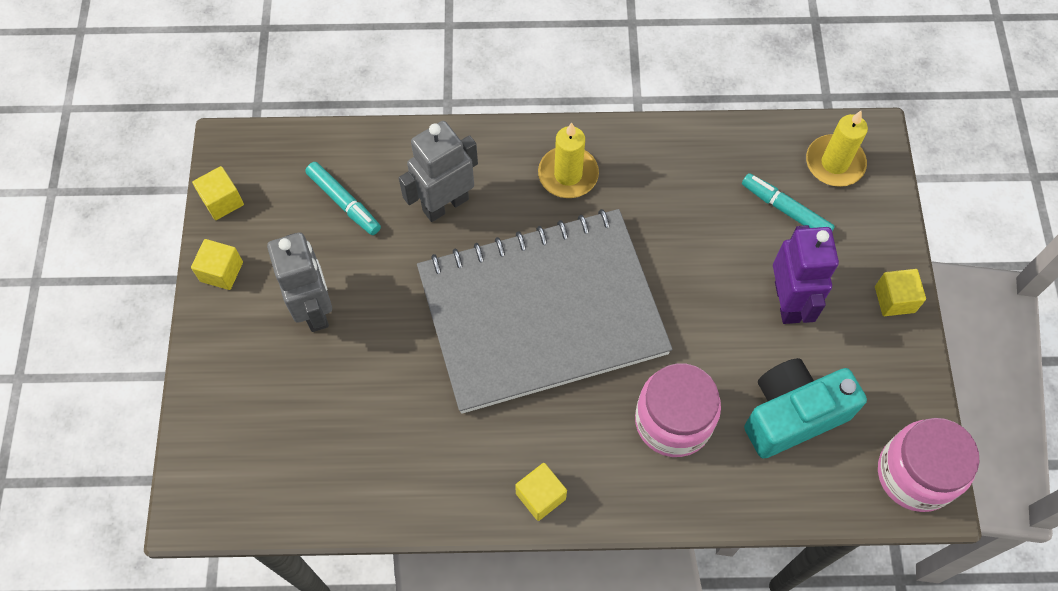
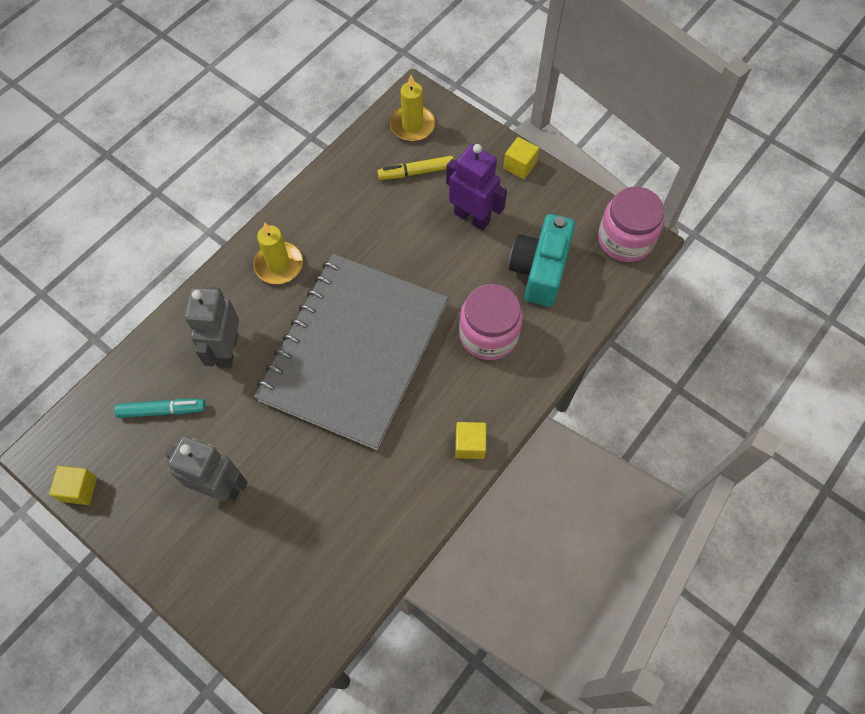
camera: 50 degrees left, 0 degrees up
yellow cube [191,239,243,290] -> none
turquoise marker [742,173,835,231] -> yellow marker [378,156,454,180]

